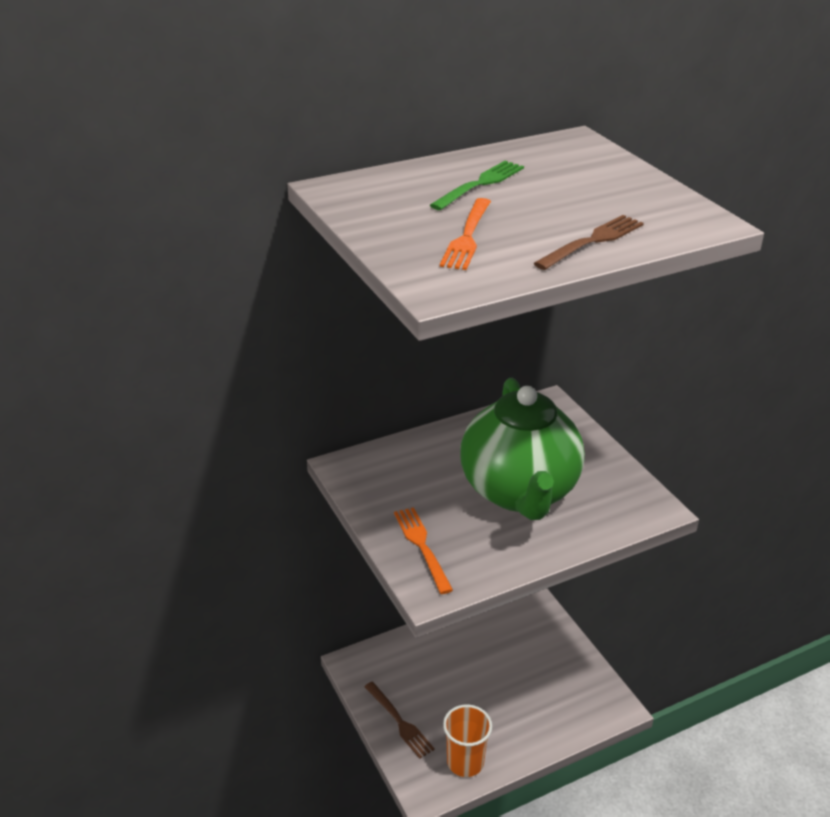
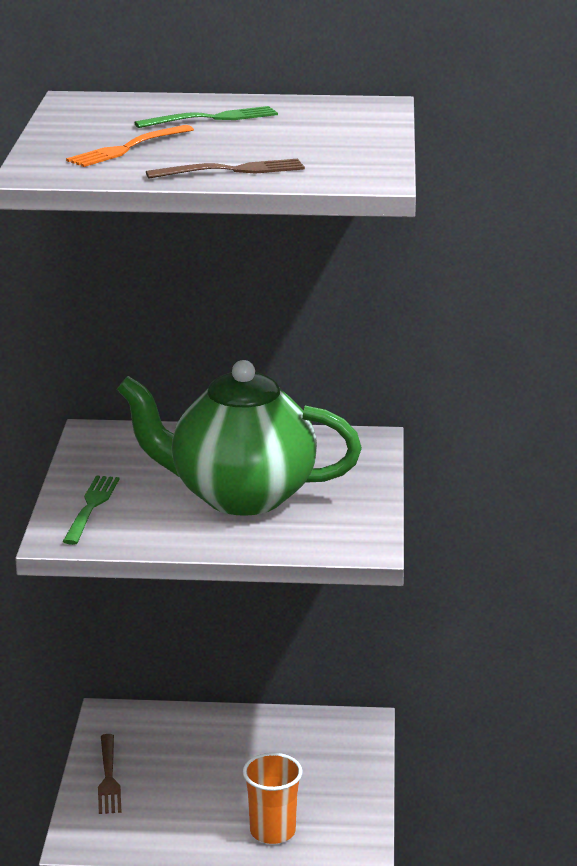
camera: 30 degrees right, 10 degrees down
orange fork [394,507,453,594] -> green fork [63,475,119,545]
orange cup [443,705,492,777] -> orange cup moved to [243,753,303,844]
green teapot [460,378,585,520] -> green teapot turned 75 degrees clockwise [117,360,362,516]

